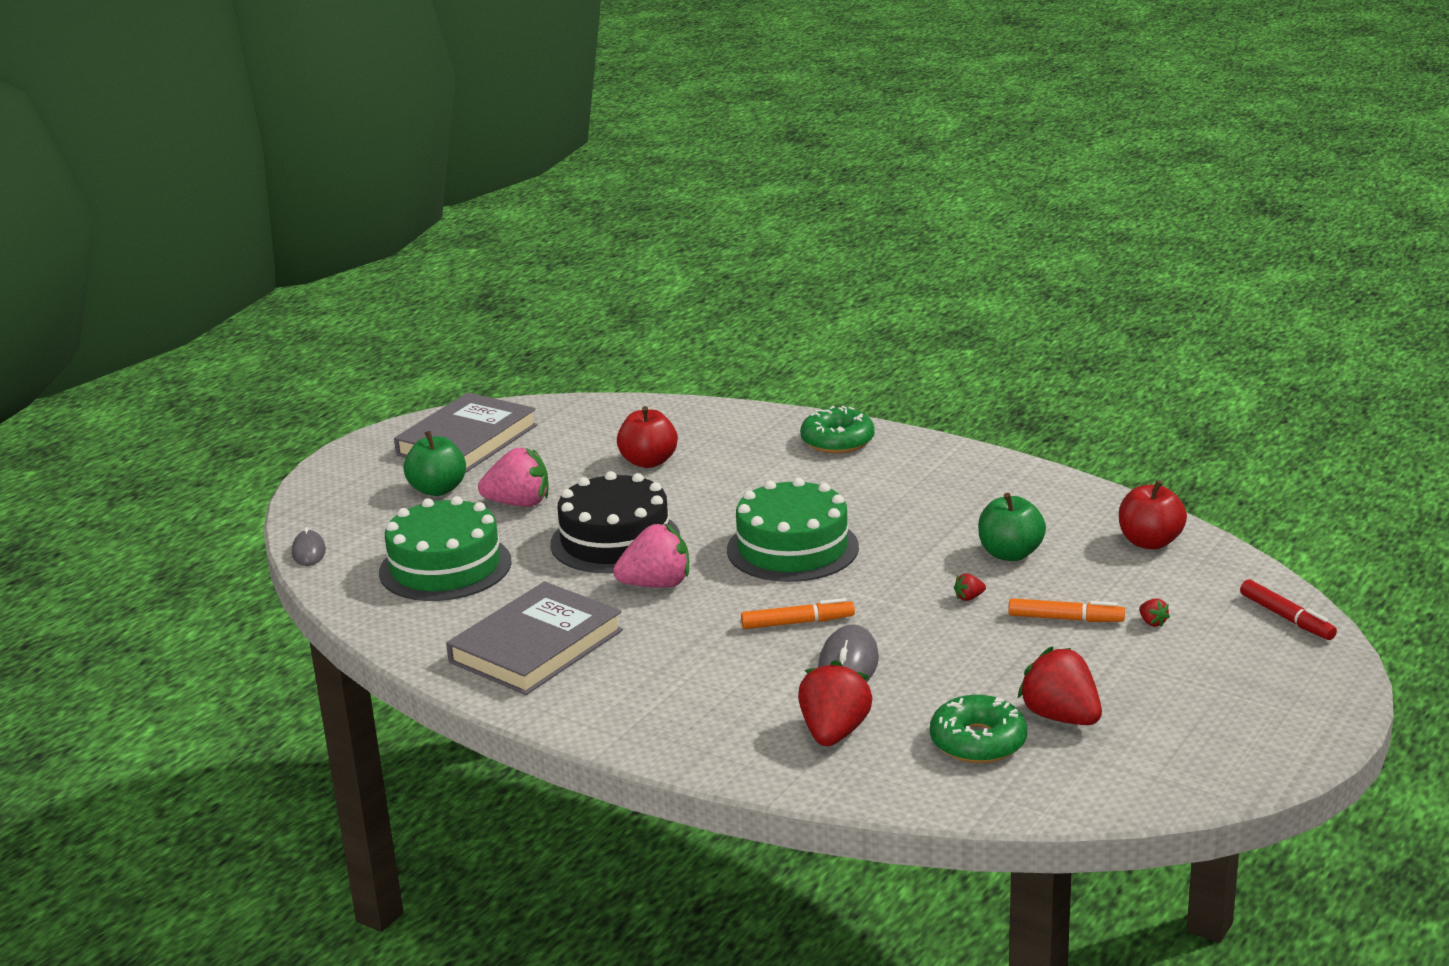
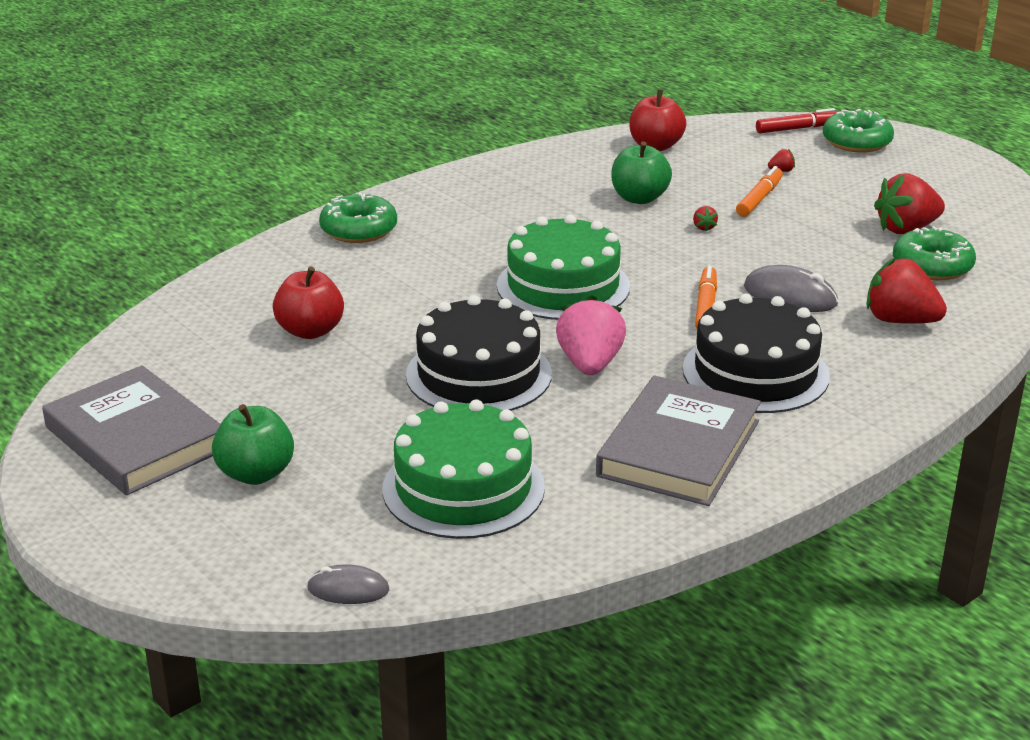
camera: 75 degrees left, 5 degrees up
grey book [446,581,623,695] -> grey book turned 60 degrees clockwise [596,376,761,506]
pink strawberry [478,447,549,507] -> none
none -> black cake [683,294,830,413]
none -> green donut [823,109,894,153]

